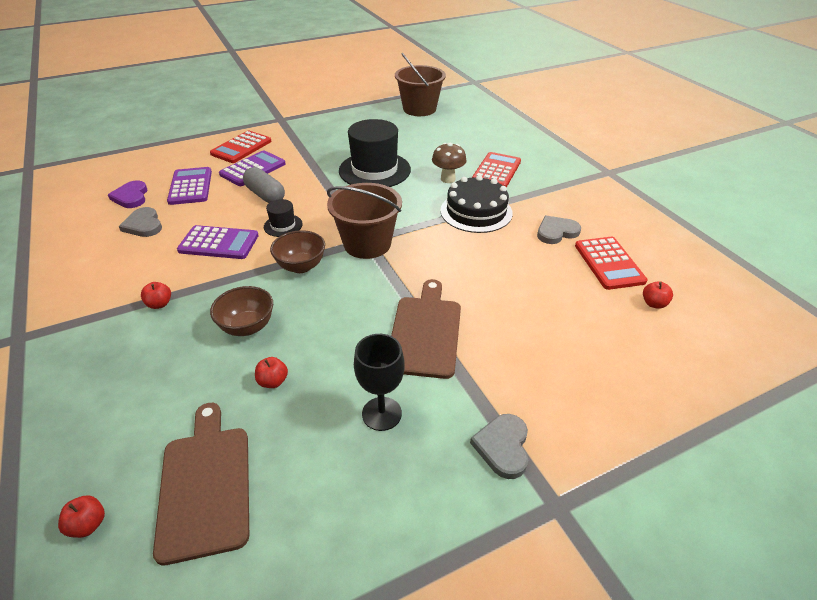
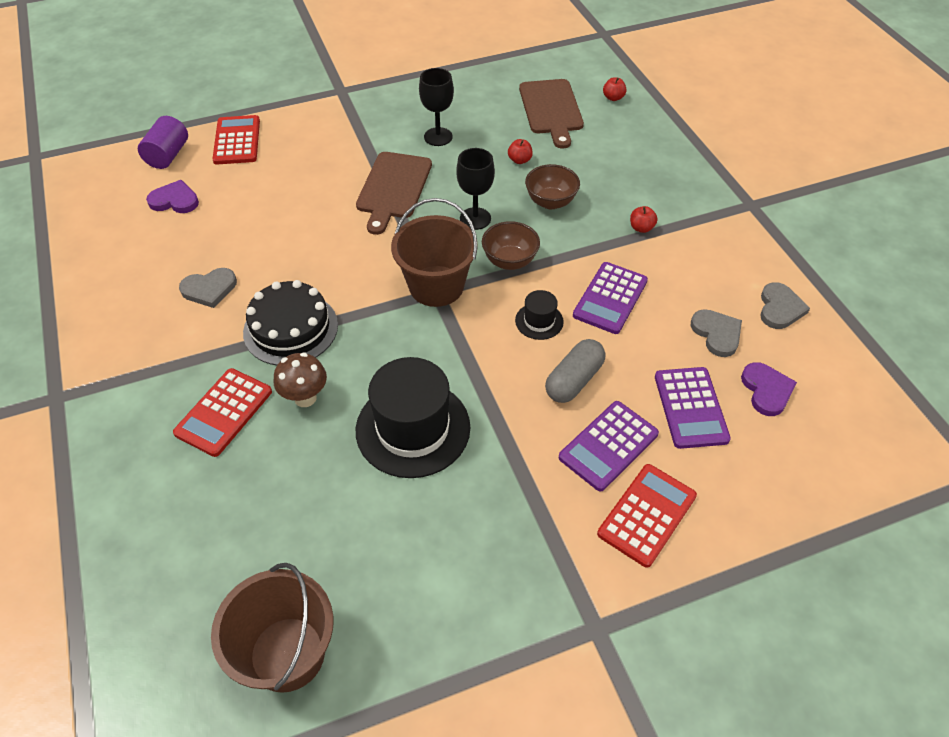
camera: 175 degrees left, 10 degrees up
purple calculator [177,225,259,259] -> purple calculator turned 75 degrees counterclockwise [573,262,648,334]
grey capsule [243,167,285,203] -> grey capsule turned 75 degrees clockwise [545,339,605,403]
grey heart [470,414,528,479] -> grey heart moved to [760,282,810,329]
red calculator [575,237,648,290] -> red calculator moved to [212,115,260,164]
red apple [643,281,673,309] -> purple heart [146,180,199,213]
none -> purple cylinder [138,116,188,169]
none -> black goblet [456,148,495,230]

